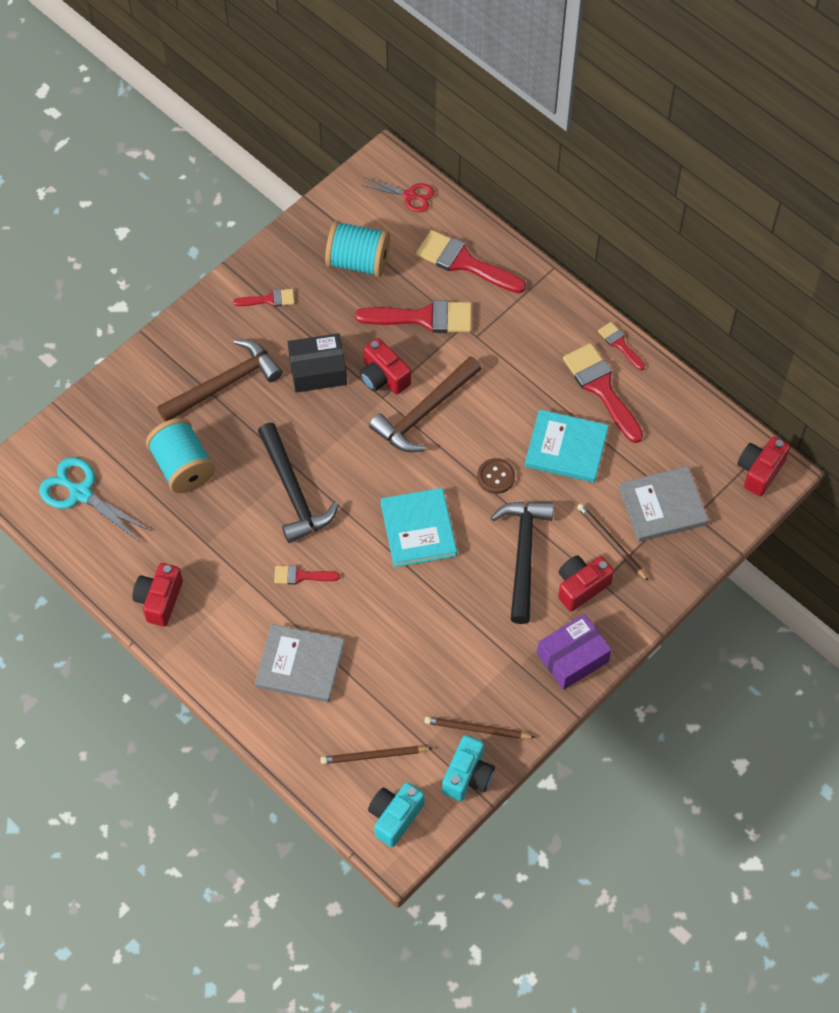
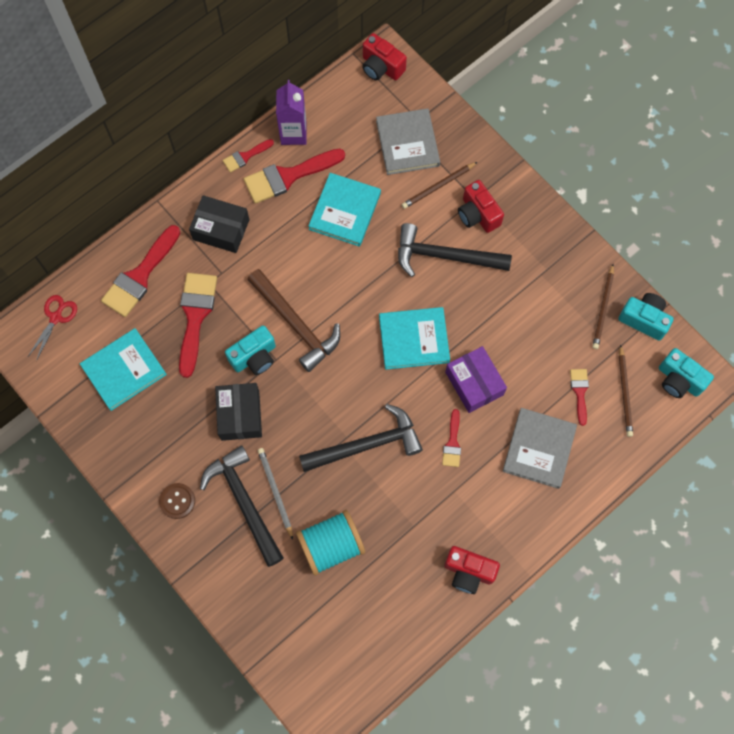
camera: 85 degrees left, 10 degrees up
turquoise scissors [39,457,151,543] -> none
brown hammer [157,339,283,422] -> black hammer [200,445,284,567]
red brush [233,289,295,307] -> red brush moved to [570,369,589,426]
turquoise spool [325,220,390,277] -> turquoise book [80,328,167,411]
red camera [360,338,411,395] -> turquoise camera [225,325,276,375]
brown button [477,458,515,494] -> brown button moved to [159,483,195,519]
purple box [537,614,612,690] -> purple box moved to [445,346,507,413]
none -> black box [189,195,249,253]
none -> grey pencil [258,448,293,540]
none -> purple carton [276,80,307,145]

